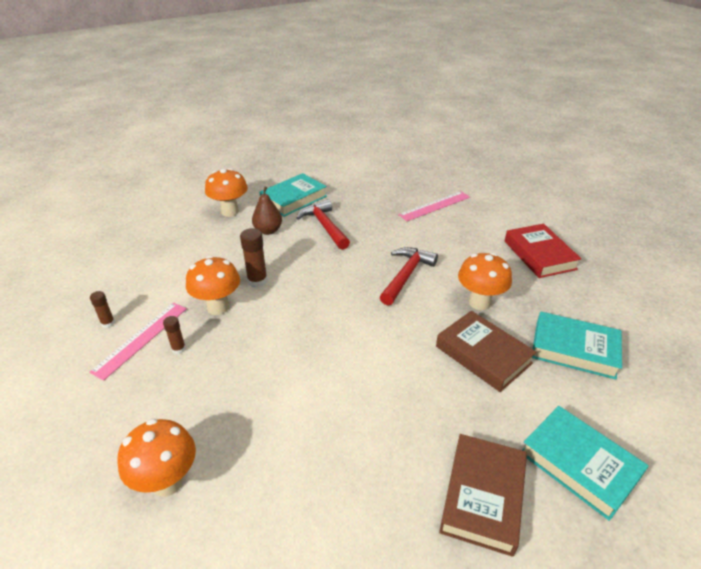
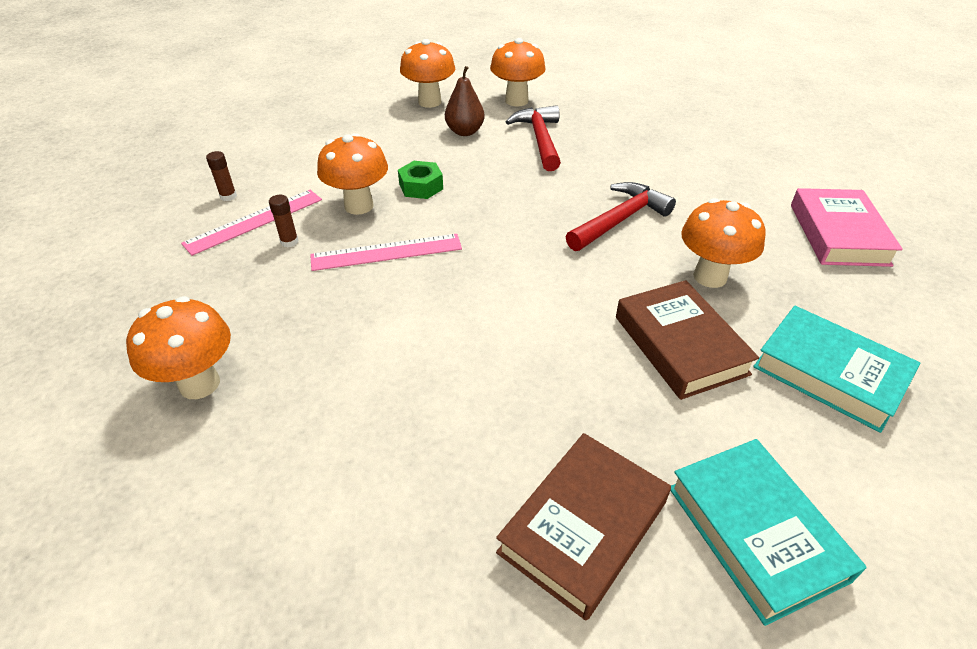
camera: 20 degrees right, 5 degrees up
brown glue stick [240,228,268,288] -> green nut [398,161,443,199]
turquoise book [259,173,327,217] -> orange mushroom [490,38,546,107]
pink ruler [398,191,470,221] -> pink ruler moved to [310,234,462,271]
red book [505,224,581,278] -> pink book [791,188,903,267]

